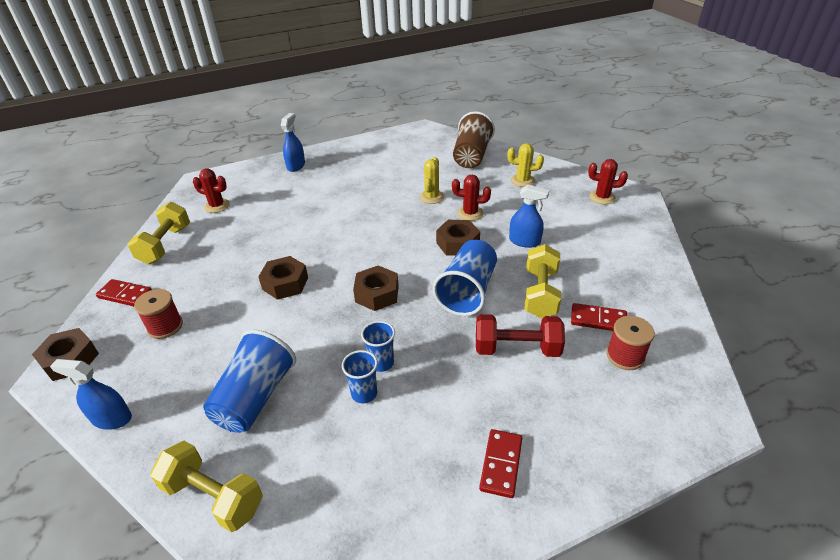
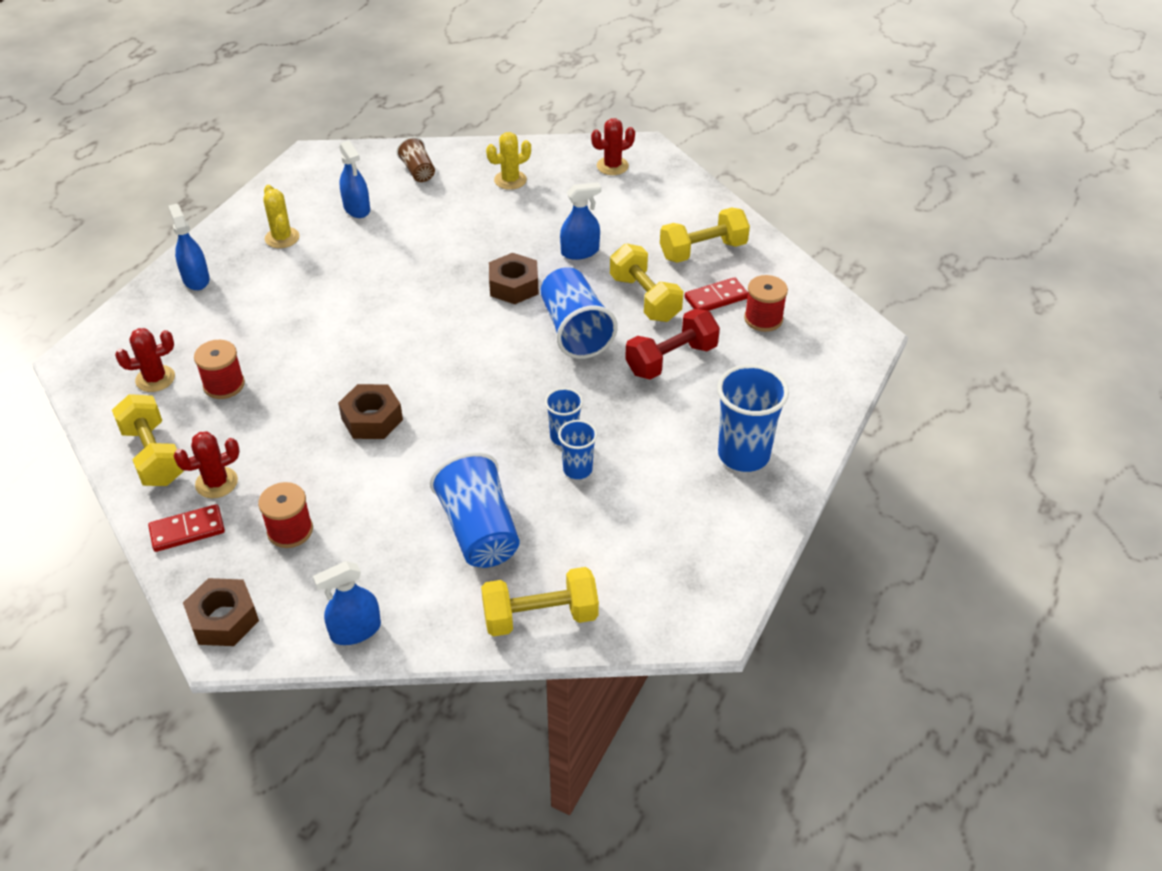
camera: 40 degrees left, 5 degrees up
brown nut [353,266,399,311] -> none
yellow cactus [420,157,445,204] -> yellow cactus moved to [263,185,300,248]
red cactus [452,175,491,221] -> red cactus moved to [173,431,240,498]
brown cup [453,111,495,168] -> brown cup [396,137,435,182], size x0.56
red domino [479,429,522,498] -> blue cup [717,364,789,472]
none -> red spool [194,340,245,399]
none -> blue spray bottle [339,140,370,218]
none -> yellow dumbbell [660,207,750,263]

